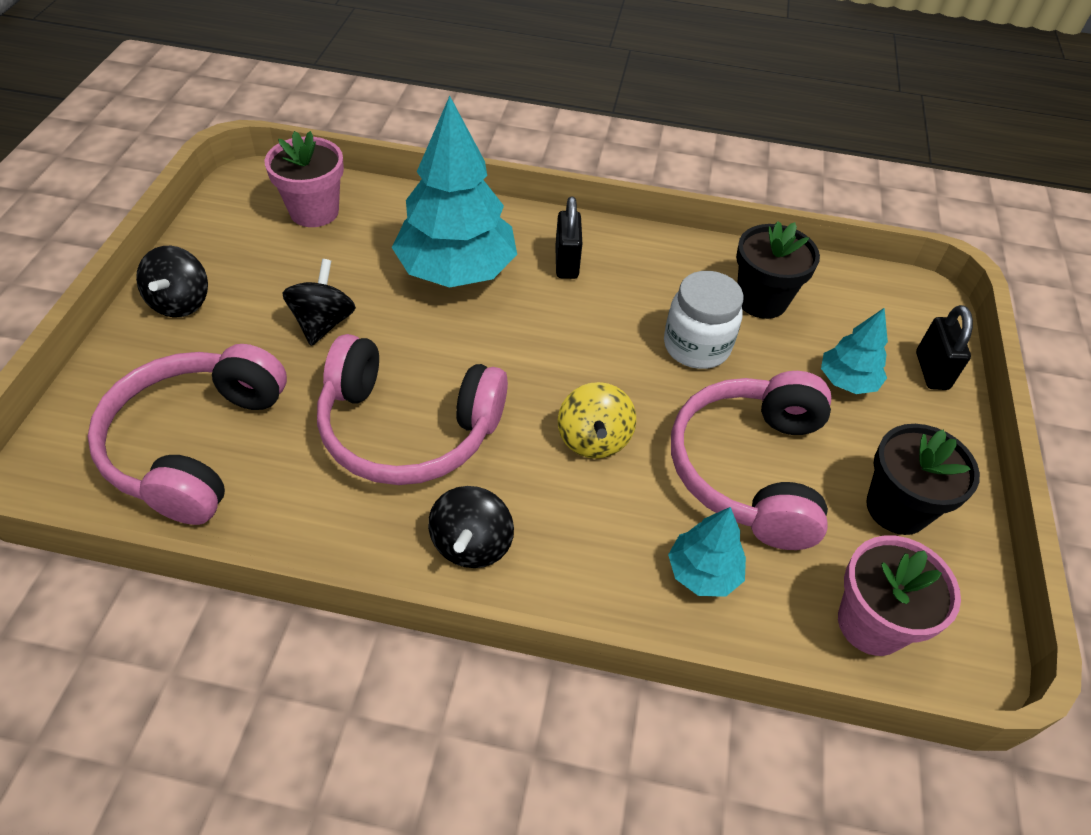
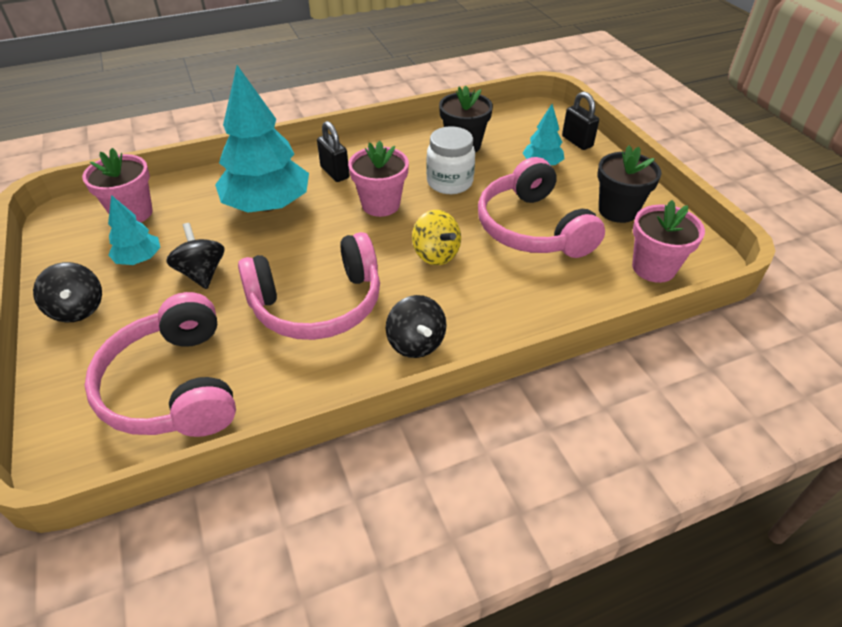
camera: 30 degrees left, 5 degrees down
turquoise tree [668,507,746,597] -> turquoise tree moved to [108,195,160,265]
none -> pink flower pot [348,141,409,217]

